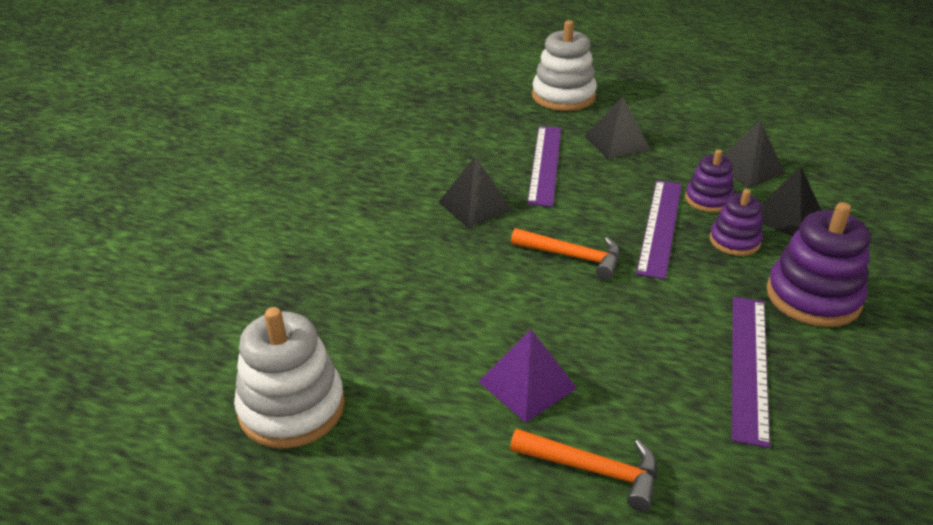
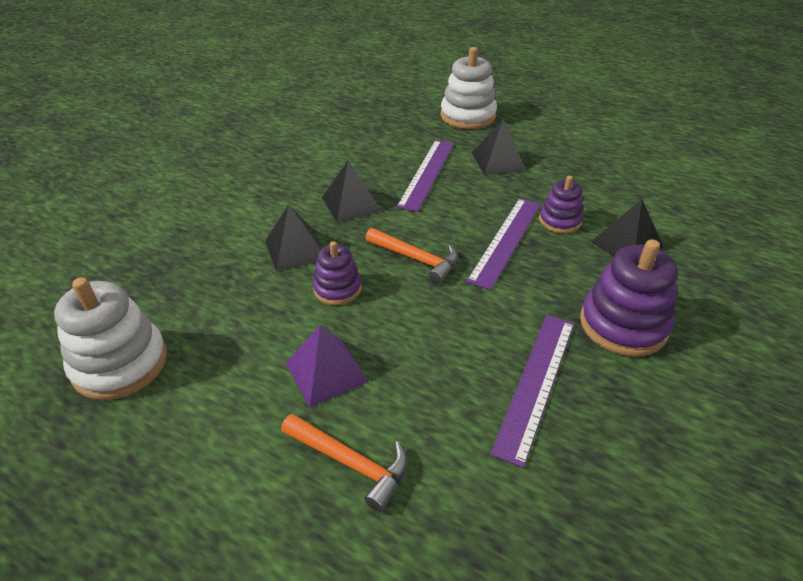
camera: 10 degrees right, 5 degrees up
purple stacking toy [709,189,763,256] -> purple stacking toy moved to [313,241,362,305]
black pyramid [722,121,785,188] -> black pyramid moved to [265,204,322,272]

